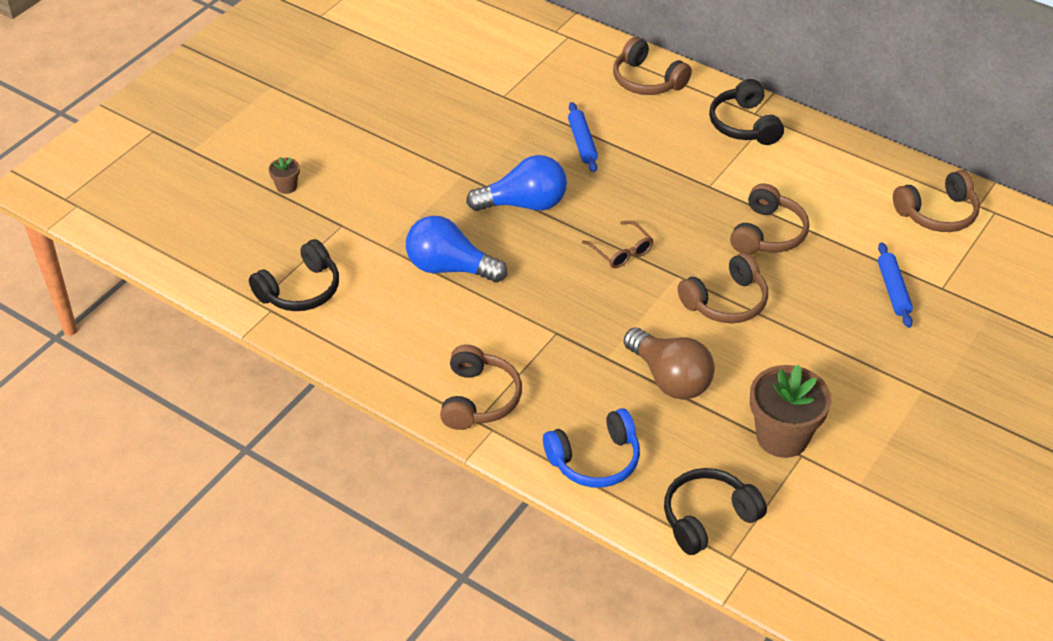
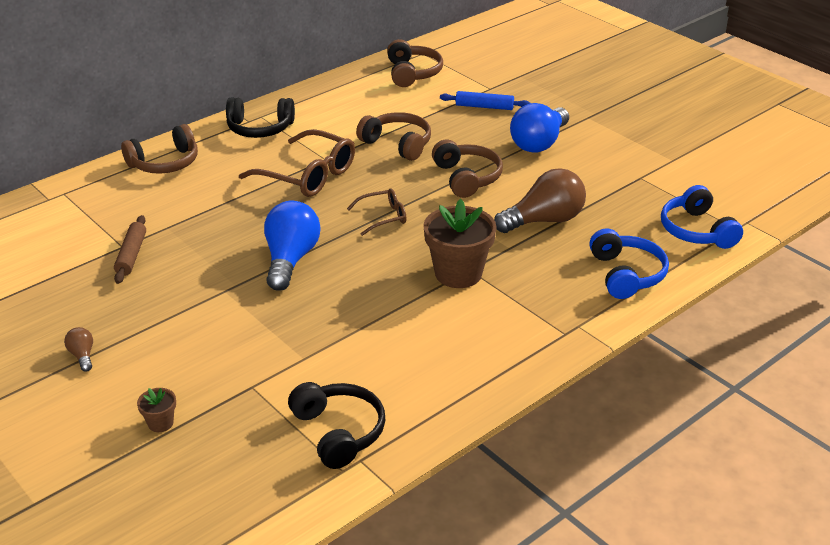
camera: 75 degrees left, 10 degrees down
blue light bulb [406,216,507,283] -> blue light bulb moved to [510,103,569,153]
brown headphones [440,345,522,430] -> none
blue rolling pin [568,102,598,172] -> none
black headphones [664,468,767,555] -> blue headphones [661,185,743,249]
brown flower pot [750,365,831,458] -> brown flower pot moved to [423,199,497,288]
none -> brown light bulb [64,327,93,372]
none -> brown rolling pin [114,215,146,284]
none -> brown glasses [239,129,355,197]

